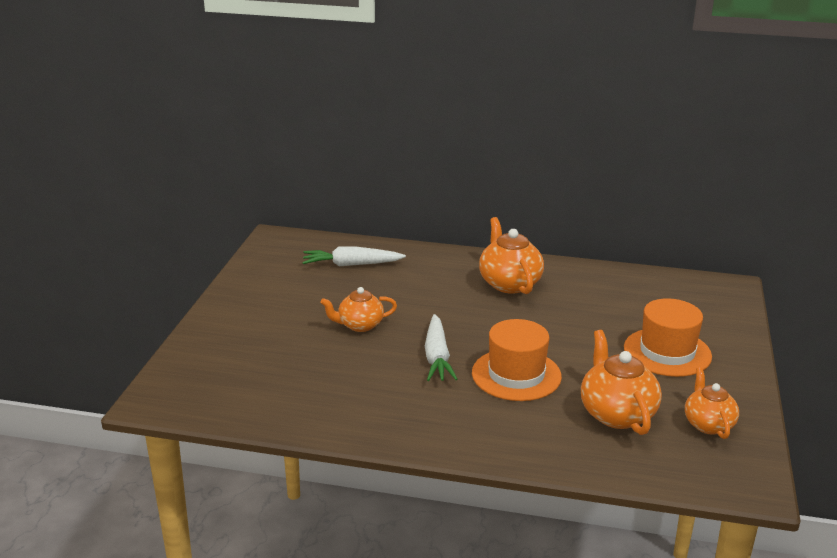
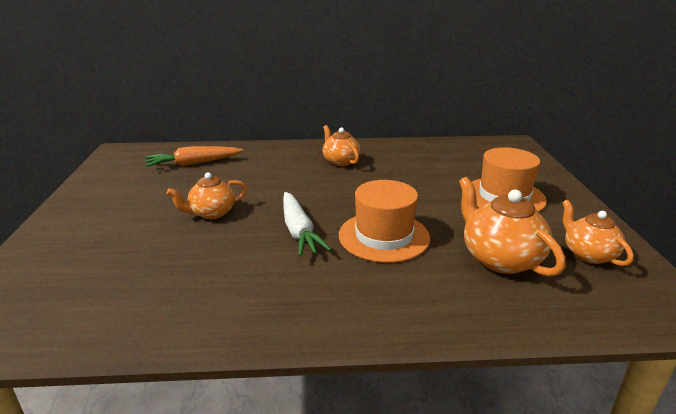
camera: 15 degrees left, 0 degrees up
white carrot [303,246,406,266] -> orange carrot [145,146,244,167]
orange teapot [479,217,544,294] -> orange teapot [323,125,360,166], size x0.66

